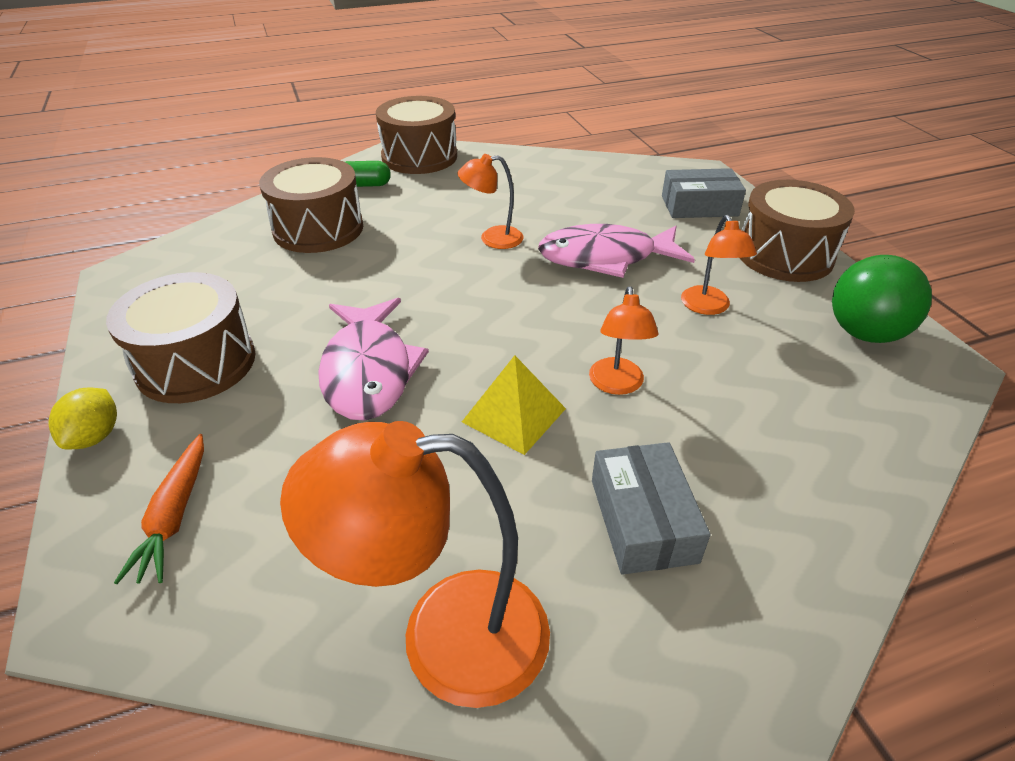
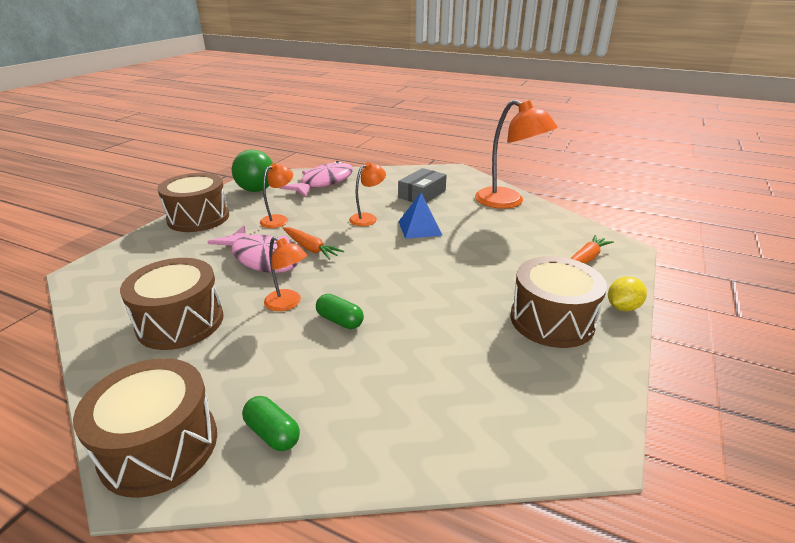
camera: 135 degrees left, 10 degrees down
brown drum [259,157,363,253] -> brown drum moved to [120,258,224,350]
pink fish [318,298,429,421] -> pink fish moved to [280,161,353,197]
yellow pyramid [462,355,566,455] -> blue pyramid [398,193,443,239]
grey box [662,168,746,218] -> none
none -> orange carrot [283,227,344,260]
none -> green capsule [316,294,364,329]

